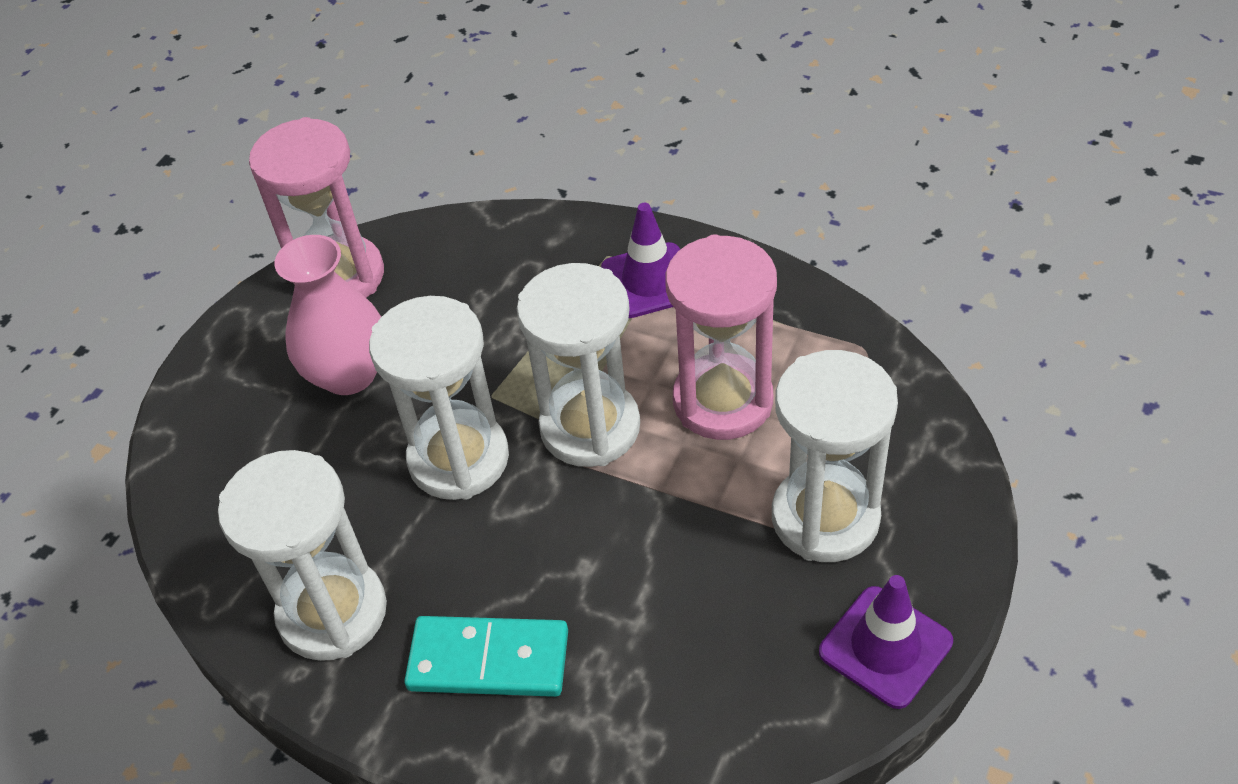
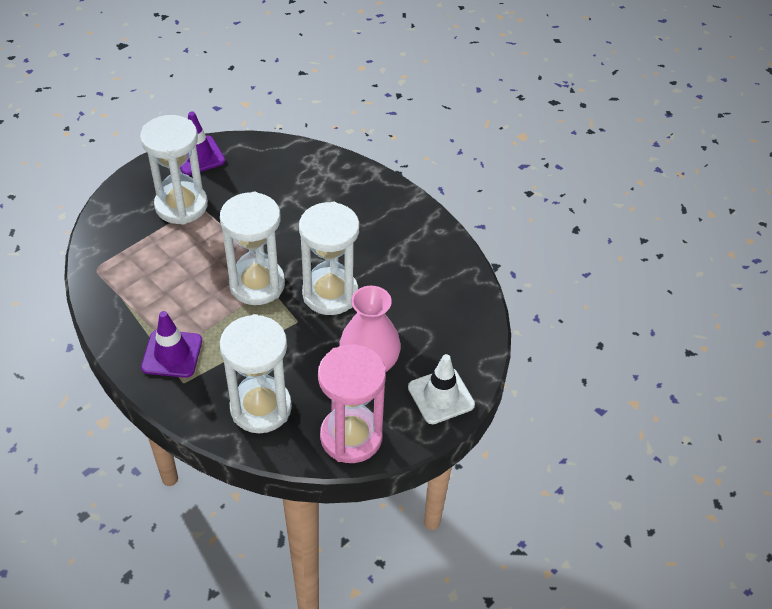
camera: 165 degrees left, 0 degrees up
white hourglass [218,450,387,661] -> white hourglass moved to [220,314,292,433]
turquoise domino [404,616,568,697] -> none
pink hourglass [665,234,777,440] -> none
none -> white traffic cone [408,354,475,424]

